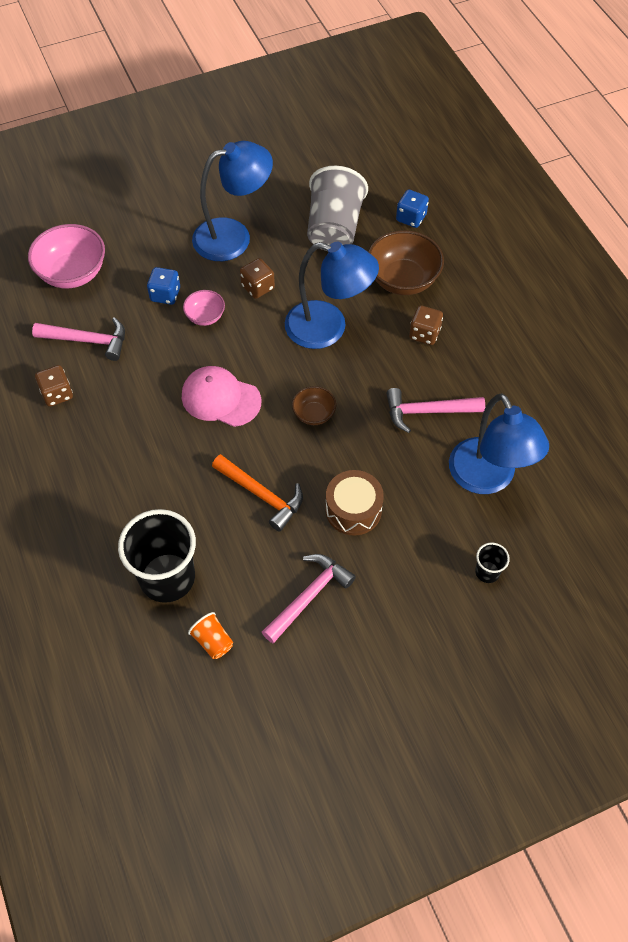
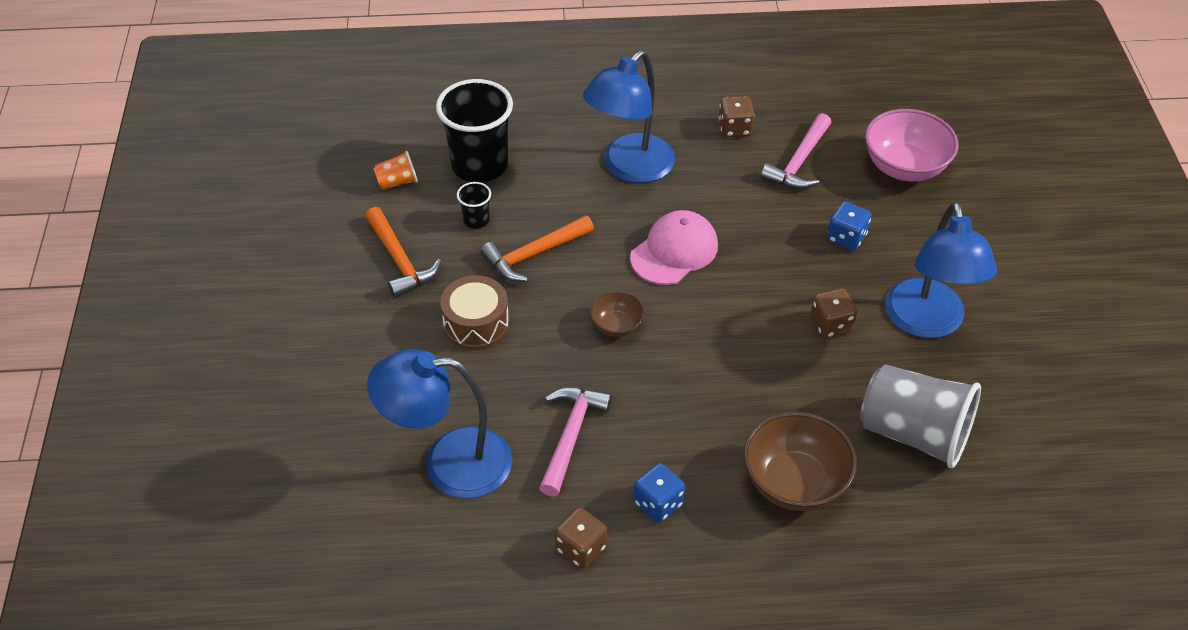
camera: 110 degrees right, 10 degrees down
pink bowl [183,290,225,326] -> none
pink hammer [262,554,356,643] -> orange hammer [365,207,441,298]
blue lamp [285,242,379,349] -> blue lamp moved to [583,50,675,183]
blue dice [396,189,429,228] -> blue dice moved to [634,463,685,523]
brown dice [409,305,443,345] -> brown dice moved to [555,507,607,569]
black cup [475,543,510,583] -> black cup moved to [457,182,491,229]

